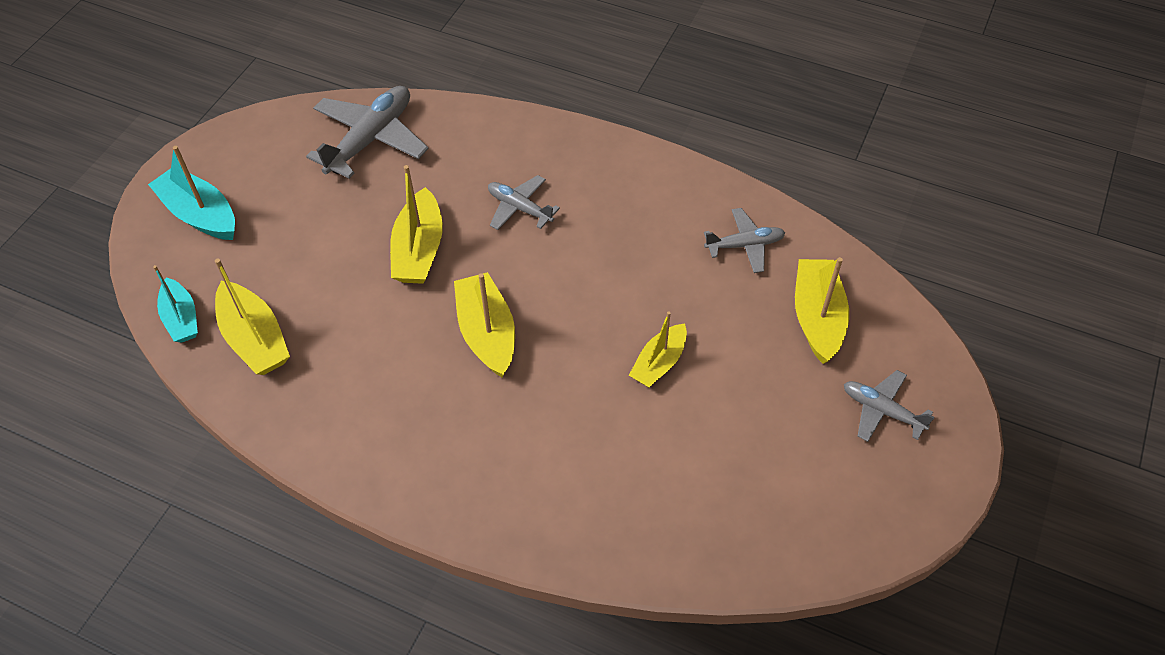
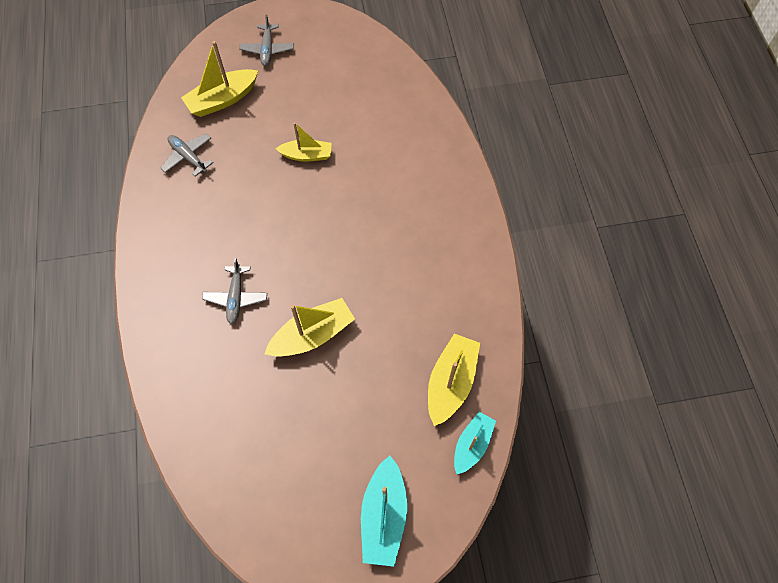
camera: 125 degrees left, 10 degrees up
grey plane [306,86,429,179] -> none
yellow boat [454,272,515,377] -> none

